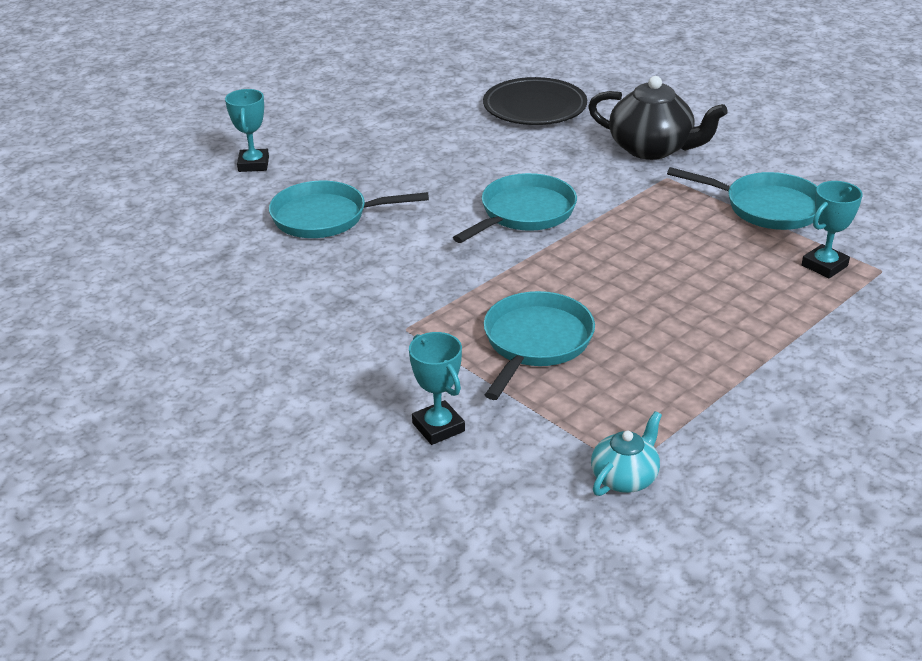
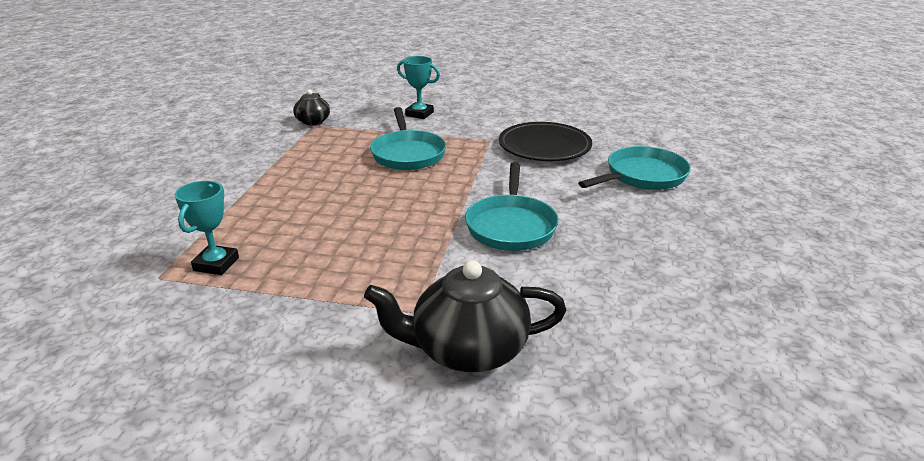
camera: 145 degrees right, 5 degrees down
turquoise trophy [225,89,269,172] -> none
black plate [483,77,587,125] -> black plate moved to [499,122,592,161]
turquoise teapot [591,411,662,496] -> black teapot [293,89,330,125]
turquoise pan [667,167,817,230] -> none

